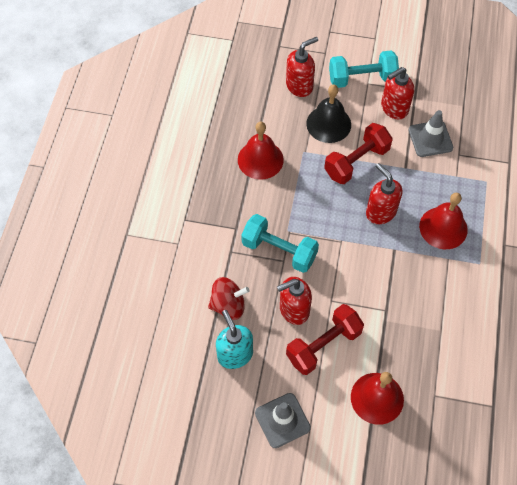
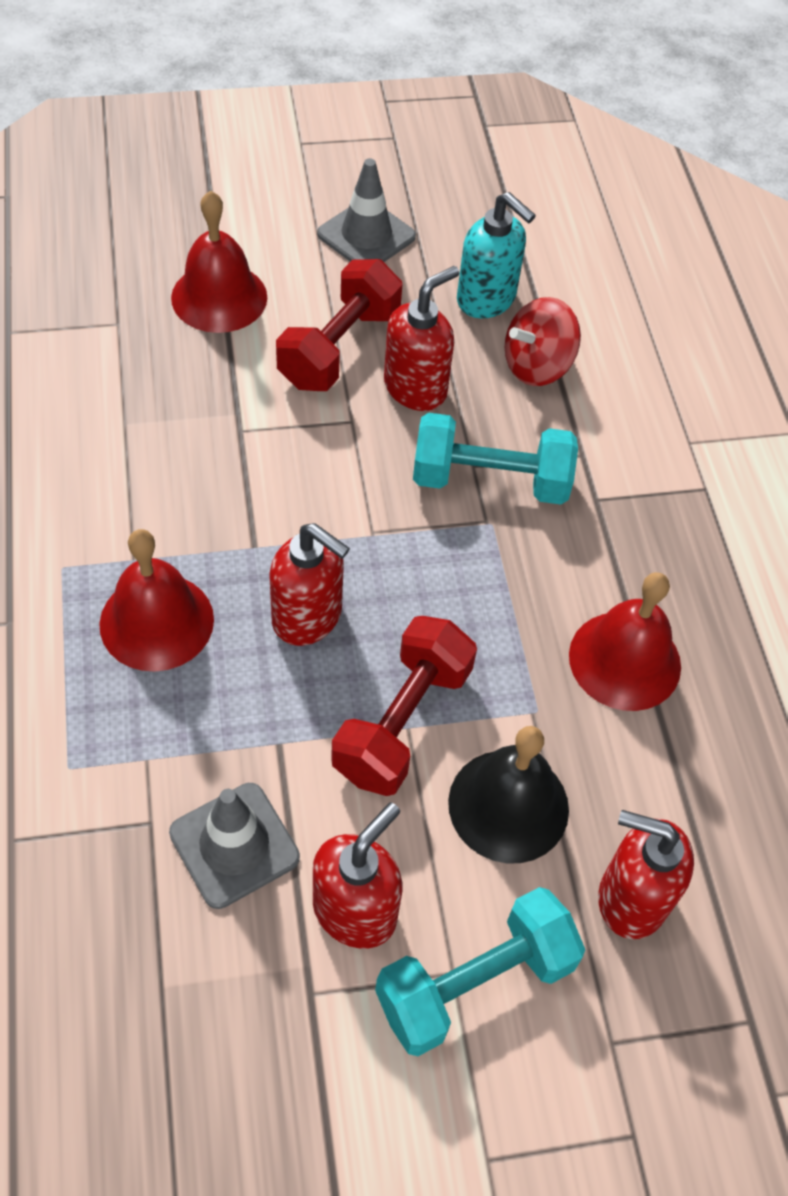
camera: 155 degrees right, 5 degrees down
red soap dispenser [286,37,318,97] -> red soap dispenser turned 75 degrees clockwise [598,810,694,939]

